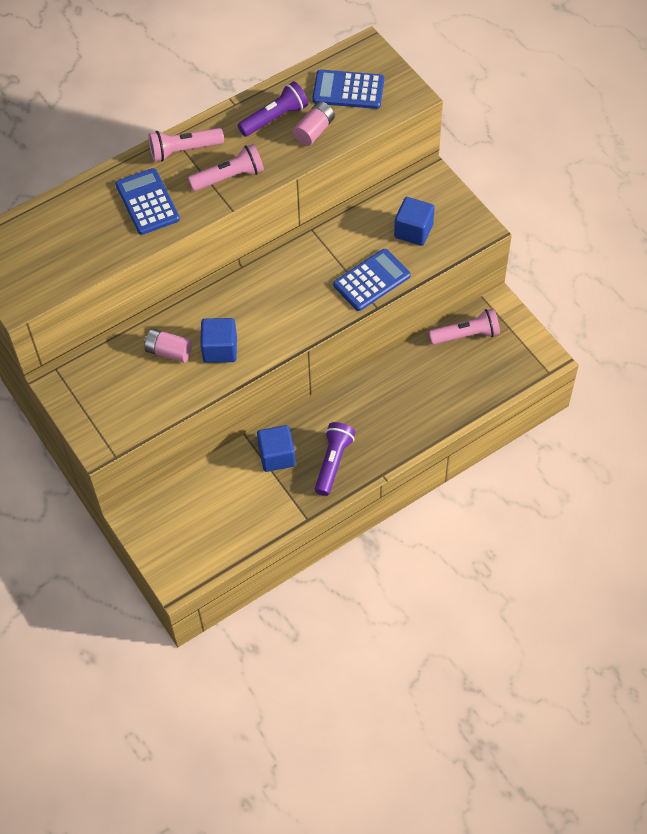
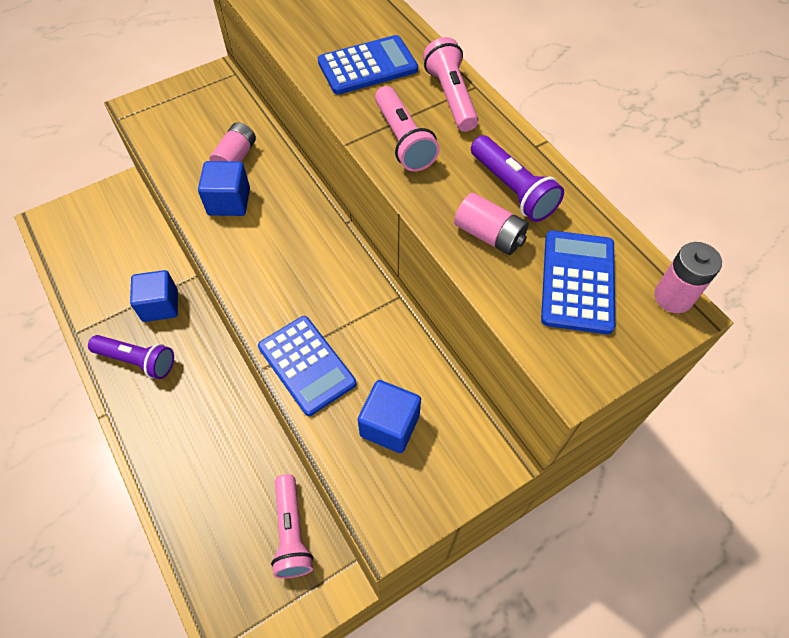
camera: 90 degrees right, 0 degrees up
none -> pink battery [654,242,722,313]

